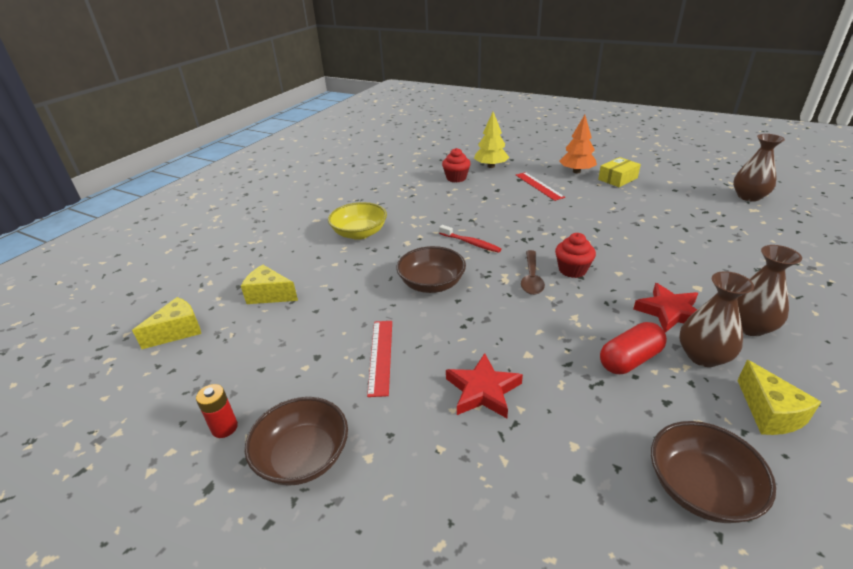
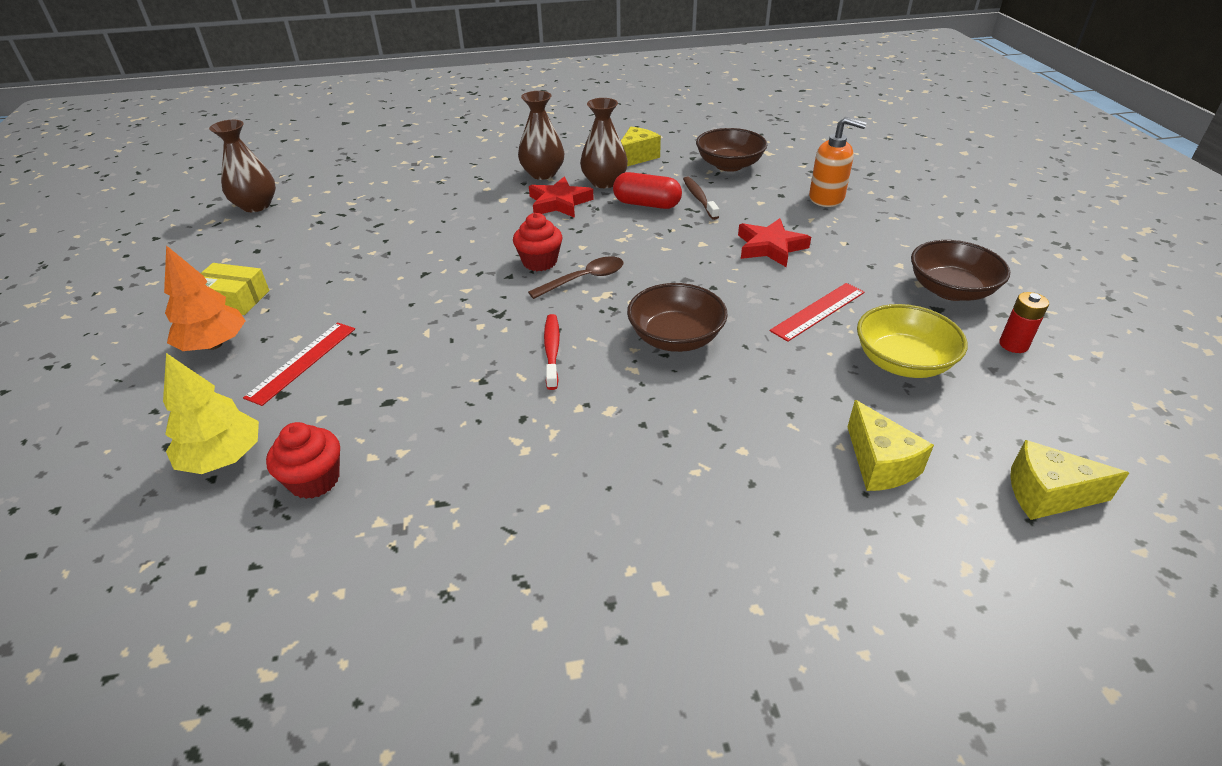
camera: 130 degrees left, 5 degrees up
yellow bowl [328,202,387,240] -> yellow bowl moved to [857,304,968,378]
none -> brown toothbrush [683,176,719,220]
none -> orange soap dispenser [809,117,867,207]

